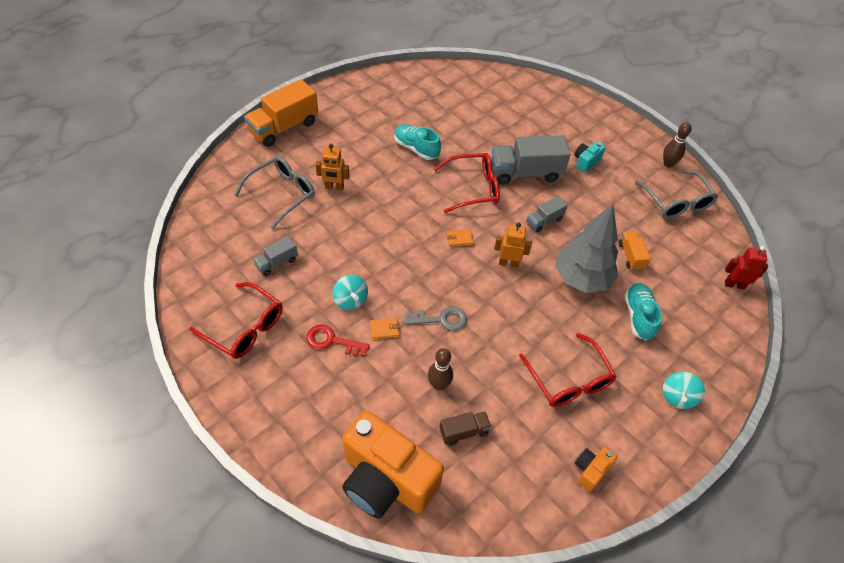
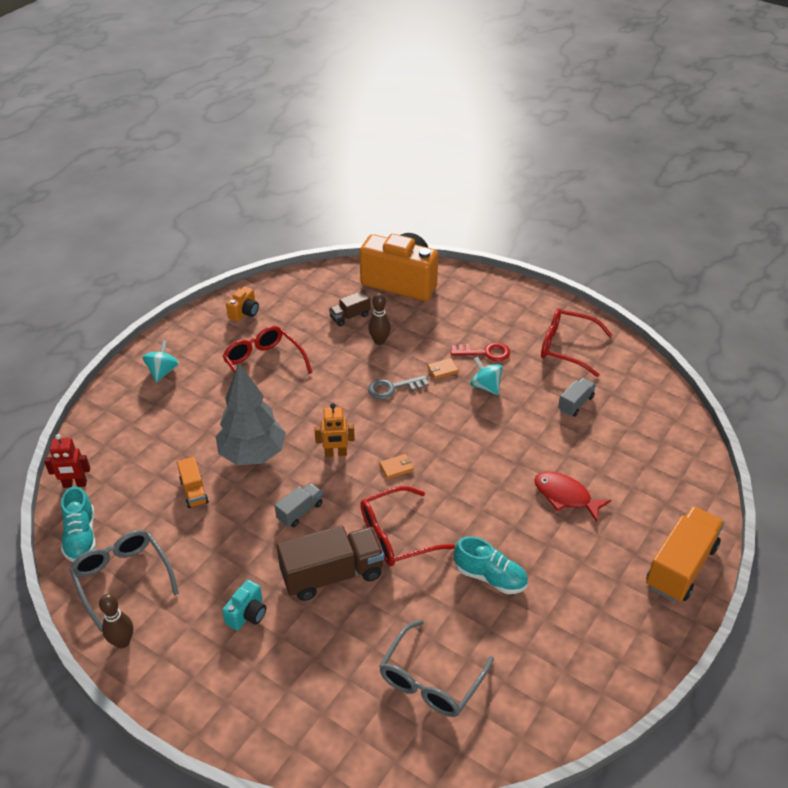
camera: 170 degrees right, 10 degrees down
grey glasses [234,156,315,229] -> grey glasses moved to [379,620,494,717]
orange robot [316,144,350,191] -> red fish [534,472,611,522]
grey truck [491,135,571,185] -> brown truck [277,525,384,601]
turquoise shoe [624,283,662,340] -> turquoise shoe moved to [61,486,96,562]

